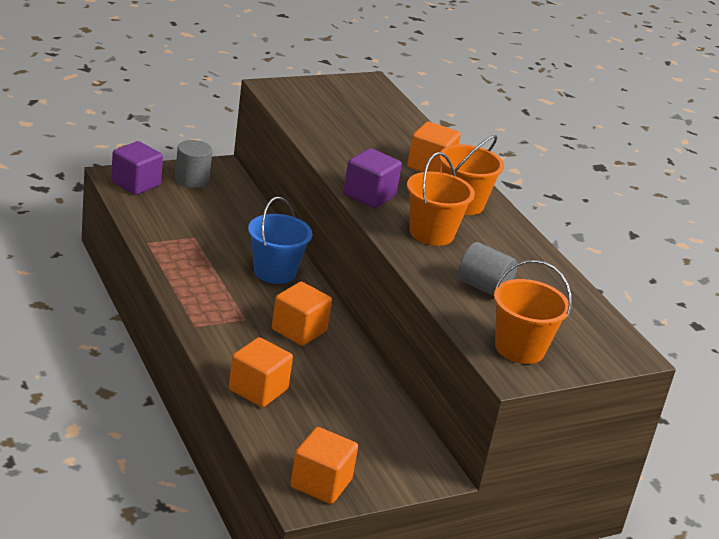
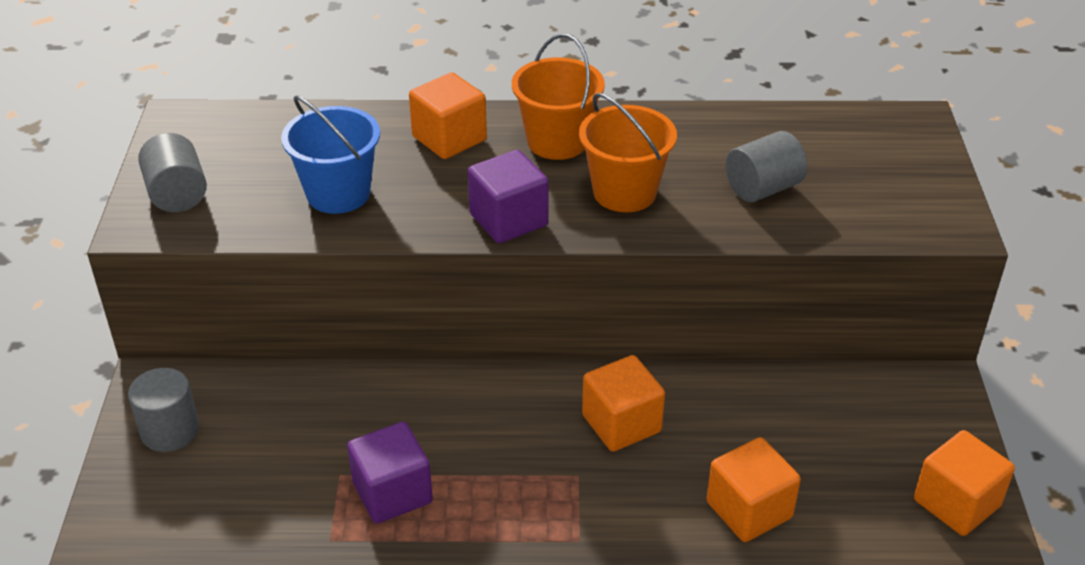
camera: 60 degrees left, 10 degrees up
purple cube [111,141,163,195] -> purple cube moved to [347,422,433,524]
blue bucket [248,197,312,284] -> blue bucket moved to [281,95,380,214]
orange bucket [494,260,572,364] -> none
none -> grey cylinder [138,133,207,212]

